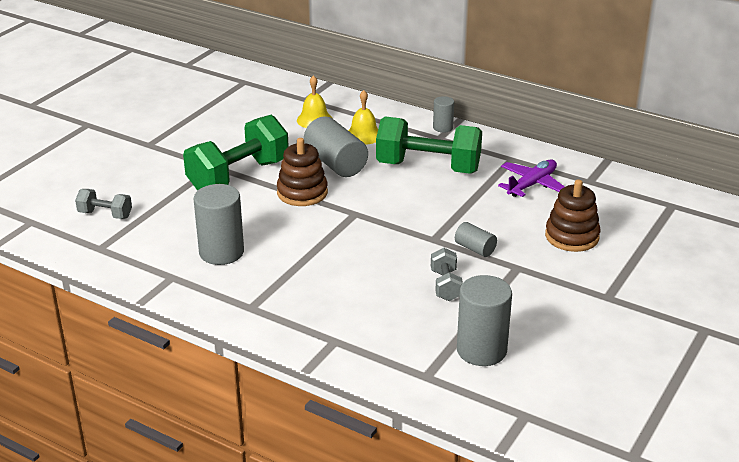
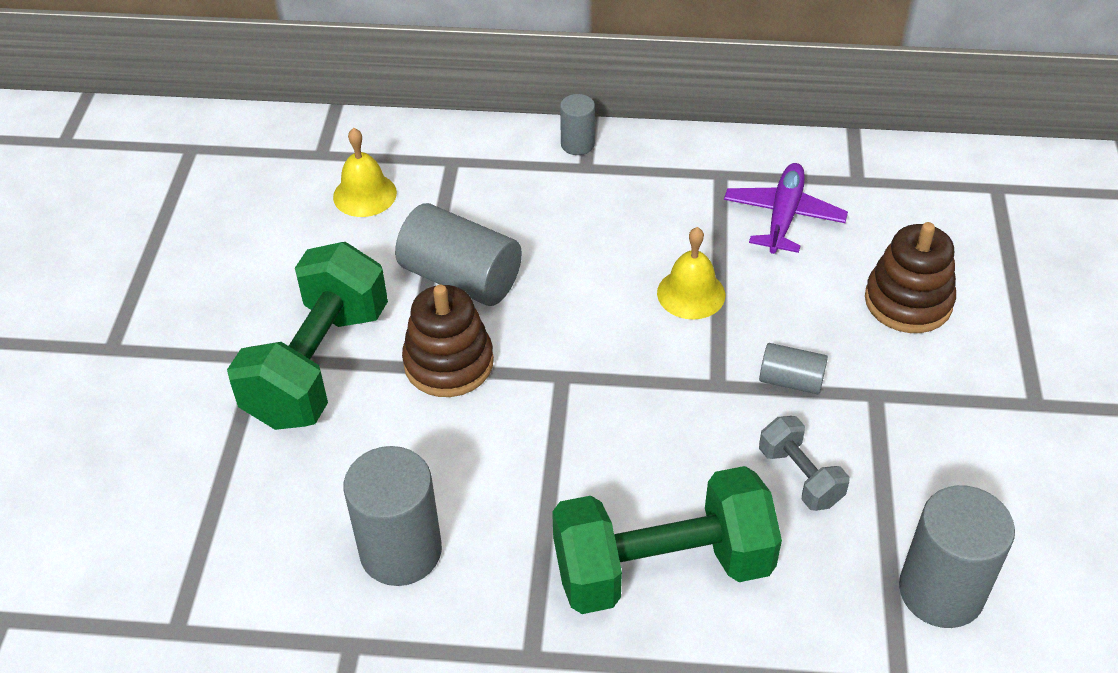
camera: 25 degrees left, 15 degrees up
grey dumbbell [75,189,132,219] -> none
yellow bell [348,90,378,145] -> yellow bell moved to [657,227,725,320]
green dumbbell [376,117,482,174] -> green dumbbell moved to [552,466,782,614]

